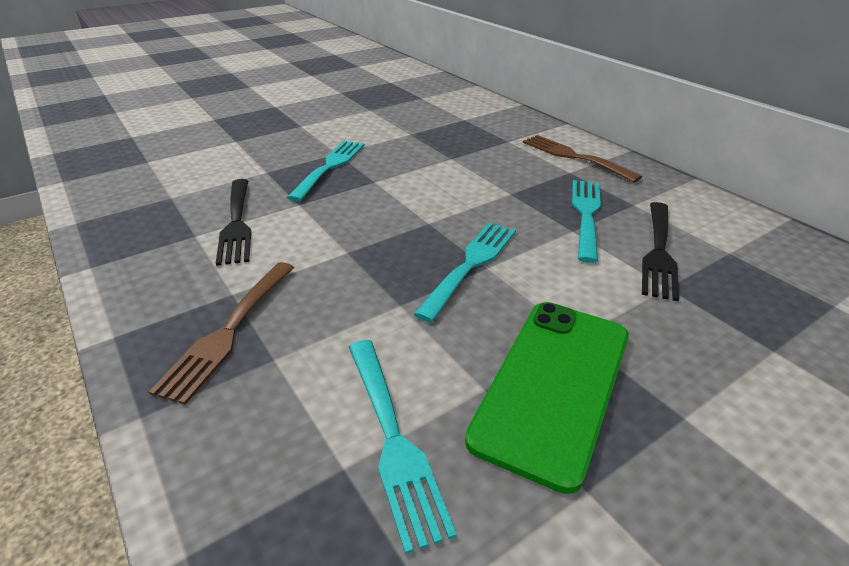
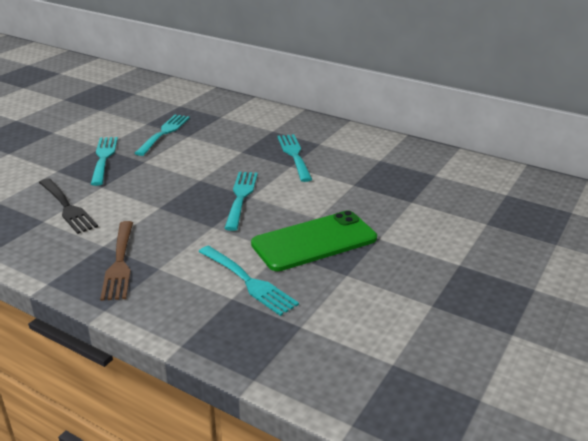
camera: 25 degrees left, 5 degrees down
green phone [465,302,629,494] -> green phone turned 60 degrees clockwise [251,210,377,271]
brown fork [523,135,642,183] -> none
black fork [642,202,679,301] -> none
none -> turquoise fork [135,115,190,156]

